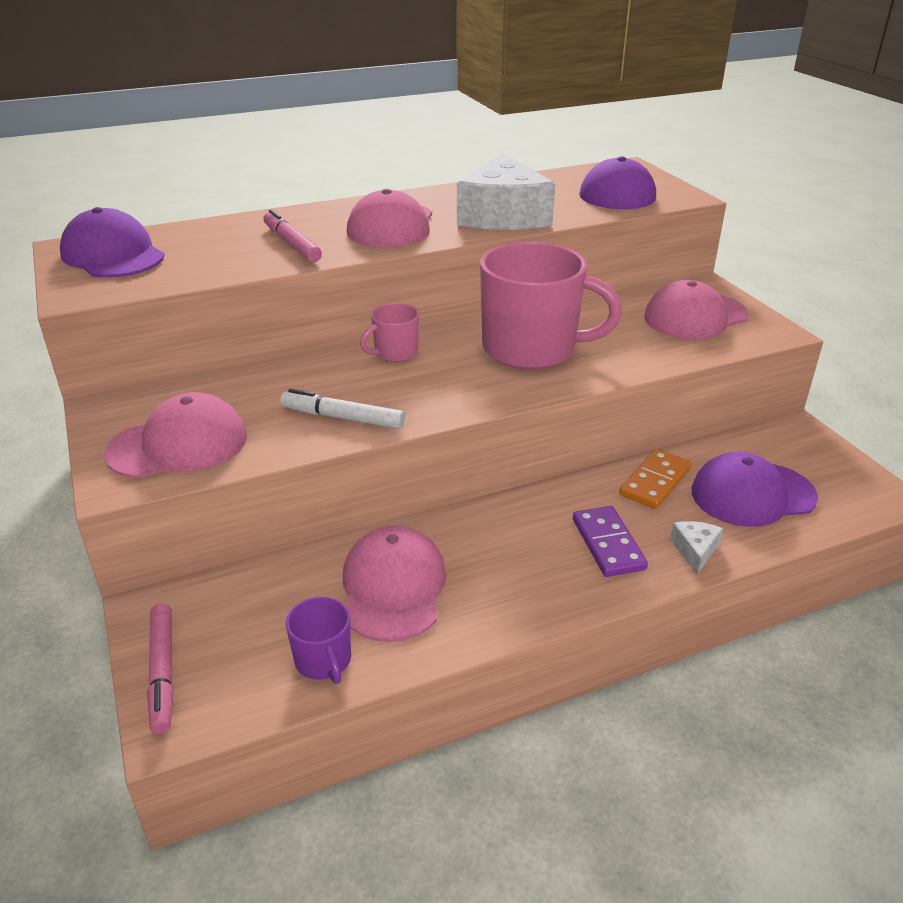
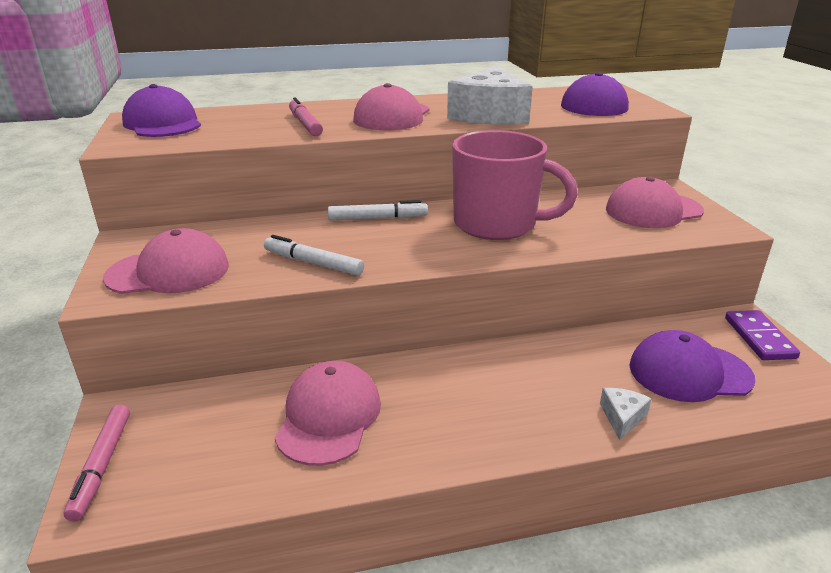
camera: 10 degrees right, 5 degrees down
purple mug [286,597,351,684] -> none
pink mug [360,303,419,362] -> white marker [328,200,428,220]
purple domino [573,506,648,577] -> purple domino moved to [725,310,800,360]
orange domino [619,449,691,509] -> none

